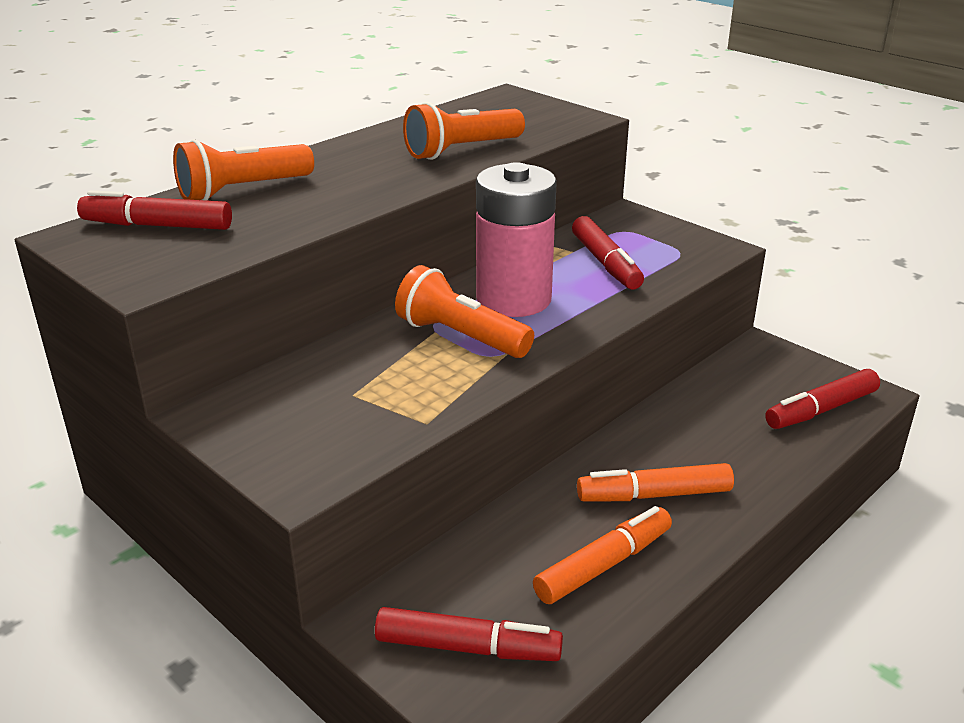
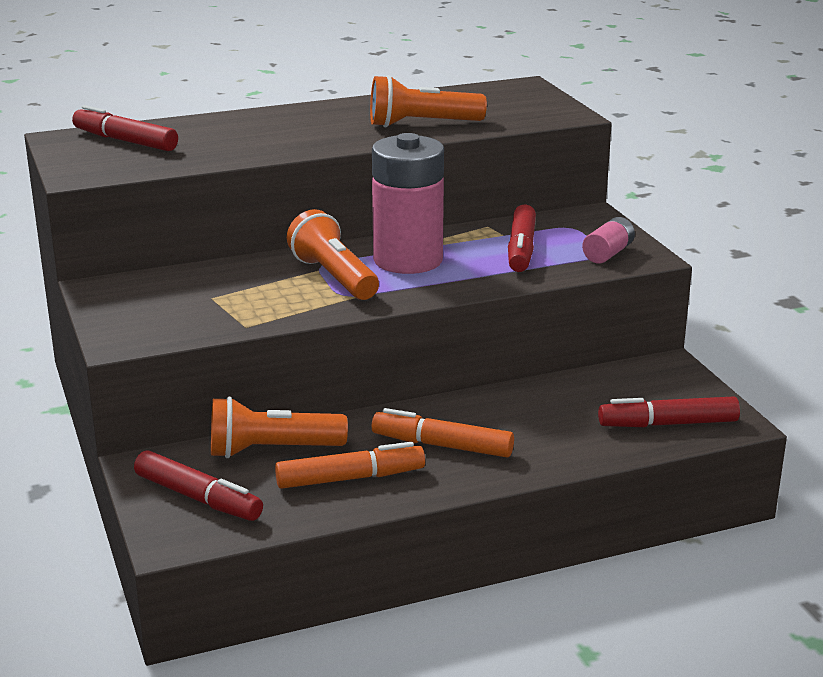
camera: 25 degrees right, 5 degrees down
orange flashlight [173,139,314,201] -> orange flashlight moved to [211,396,348,458]
none -> pink battery [582,217,635,263]

